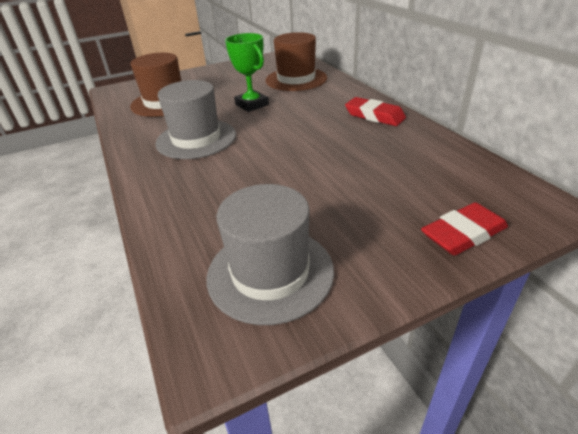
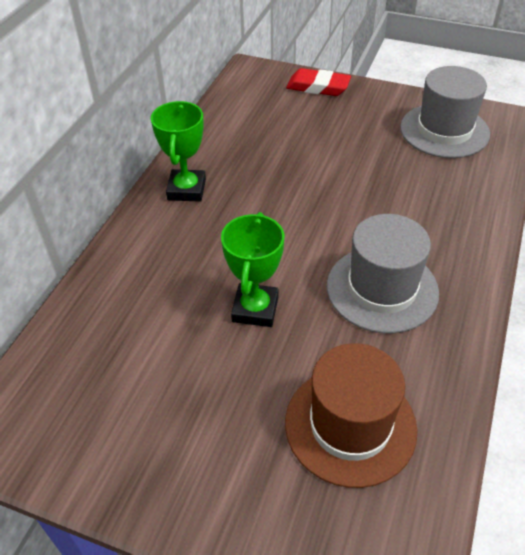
camera: 135 degrees left, 10 degrees up
brown hat [265,32,327,91] -> none
red eraser [345,97,406,126] -> green trophy [151,101,206,202]

